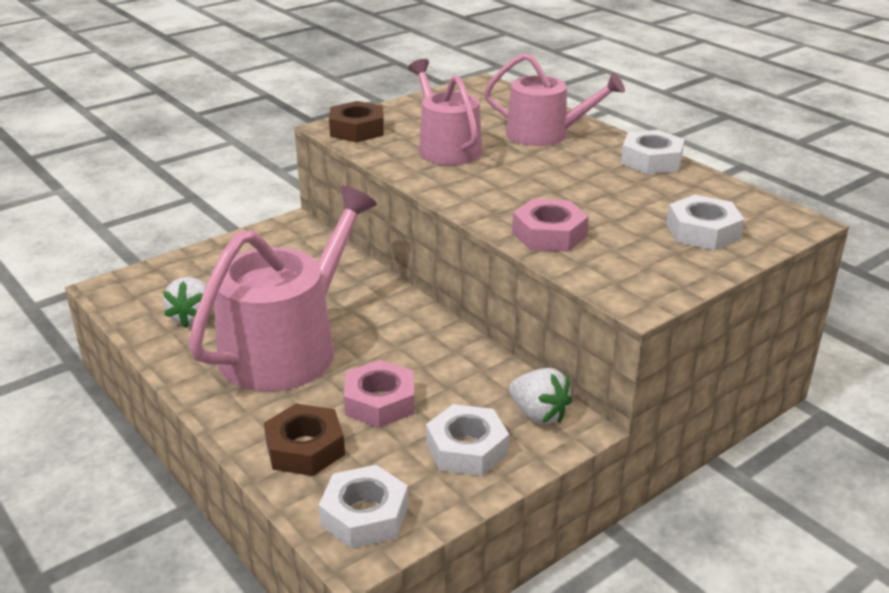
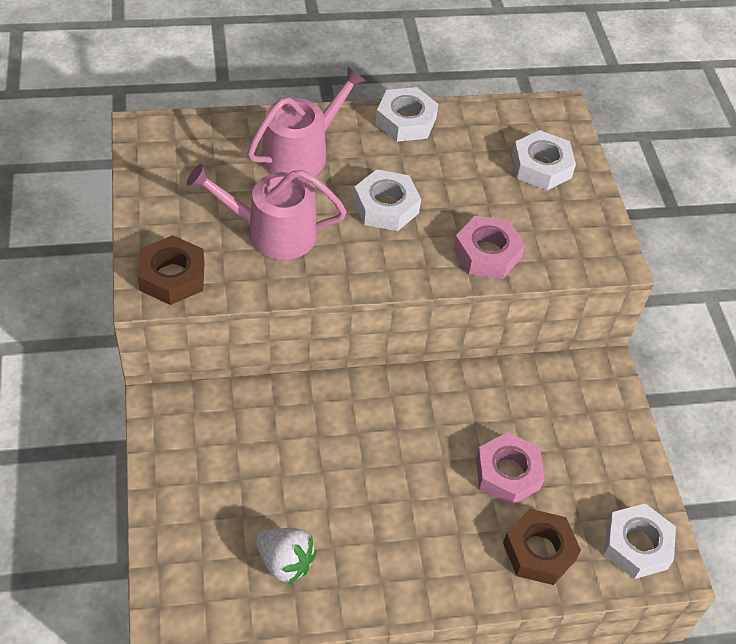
camera: 65 degrees left, 20 degrees up
pink watering can [188,186,377,391] -> none
white nut [426,404,509,476] -> white nut moved to [353,169,421,231]
white strawberry [509,368,573,425] -> none

